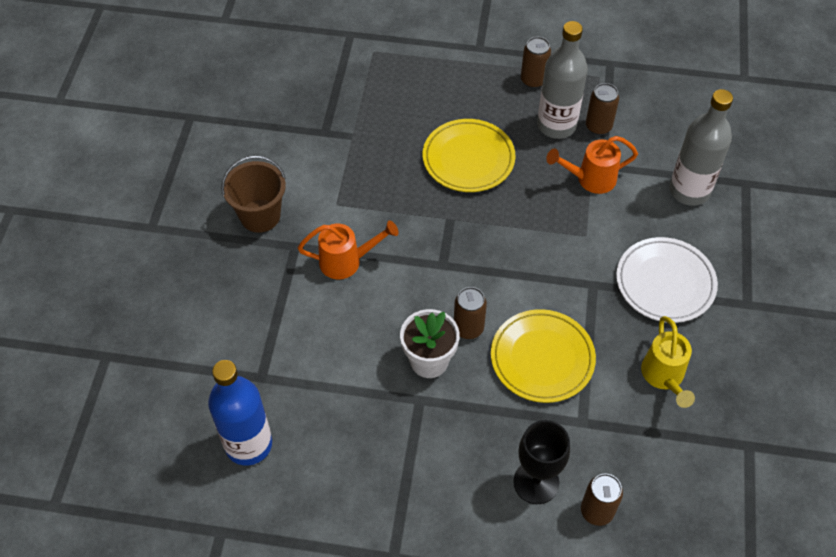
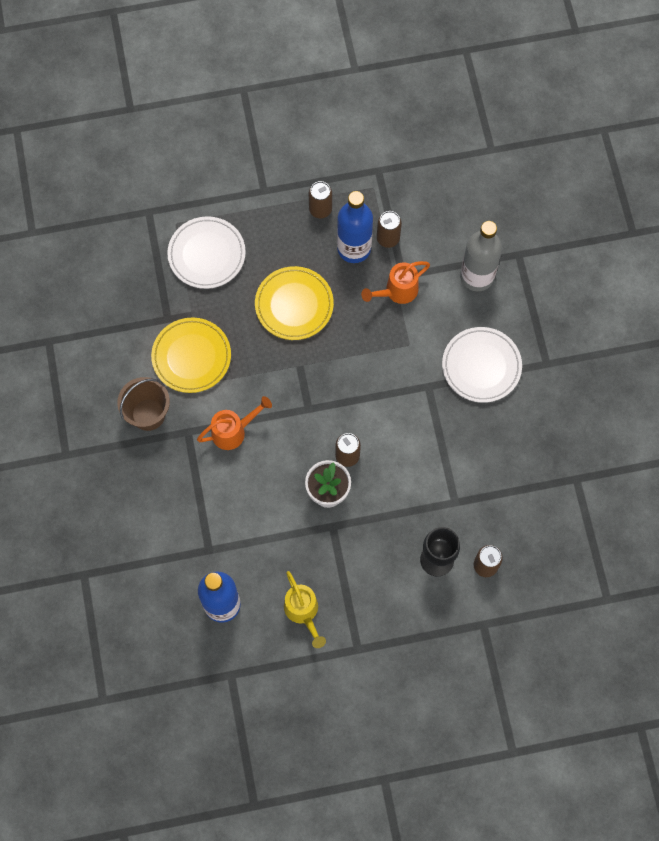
camera: 20 degrees left, 15 degrees up
yellow plate [491,309,596,403] -> yellow plate moved to [151,317,231,393]
grey bottle [537,21,588,139] -> blue bottle [337,191,373,263]
yellow watering can [641,316,695,408] -> yellow watering can moved to [284,571,326,648]
none -> white plate [167,216,246,289]

